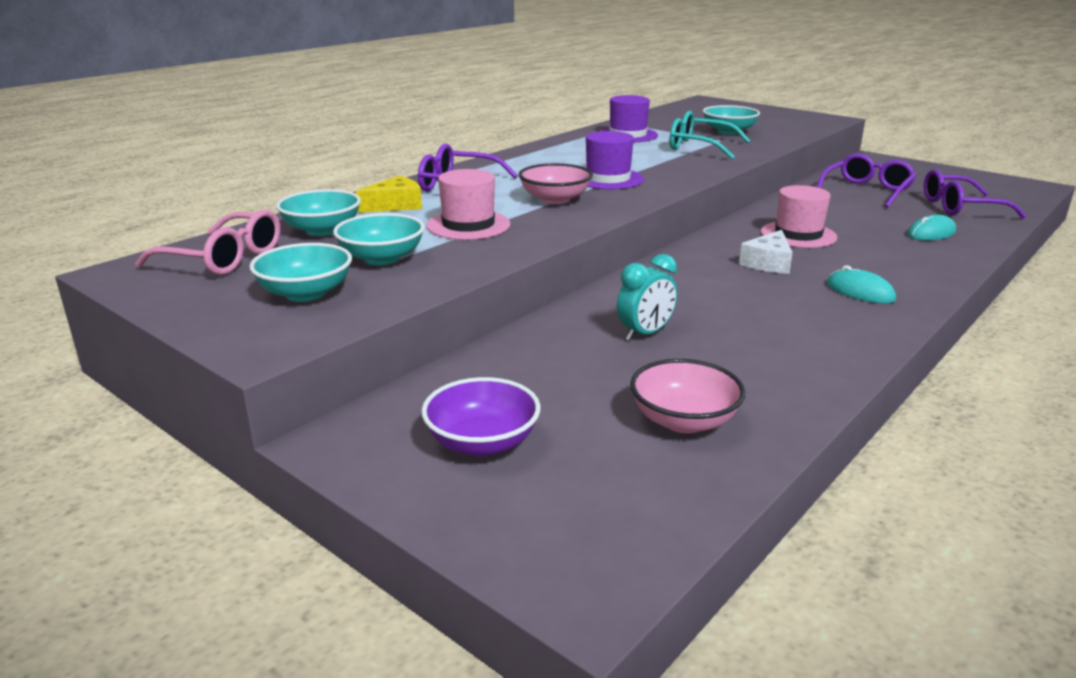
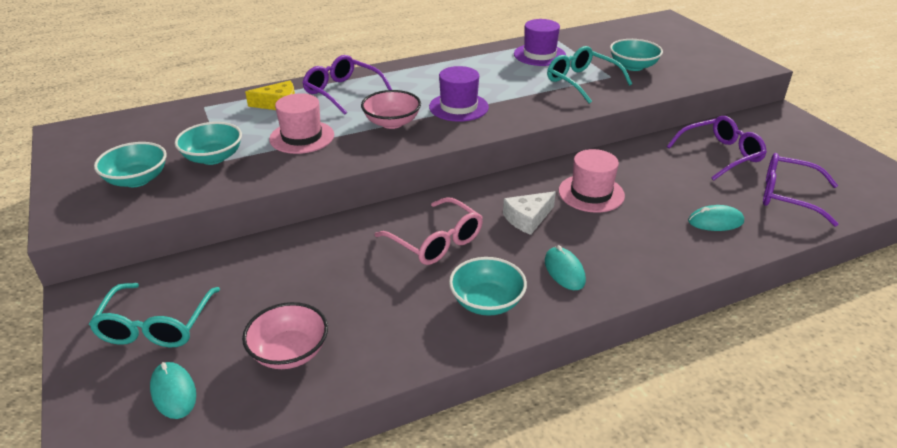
camera: 25 degrees right, 10 degrees up
pink glasses [135,209,281,275] -> pink glasses moved to [375,197,483,265]
turquoise bowl [276,189,361,236] -> turquoise bowl moved to [449,257,527,316]
purple bowl [421,377,541,456] -> turquoise glasses [89,283,220,347]
turquoise clock [617,254,677,341] -> none
none -> turquoise mouse [150,362,196,419]

